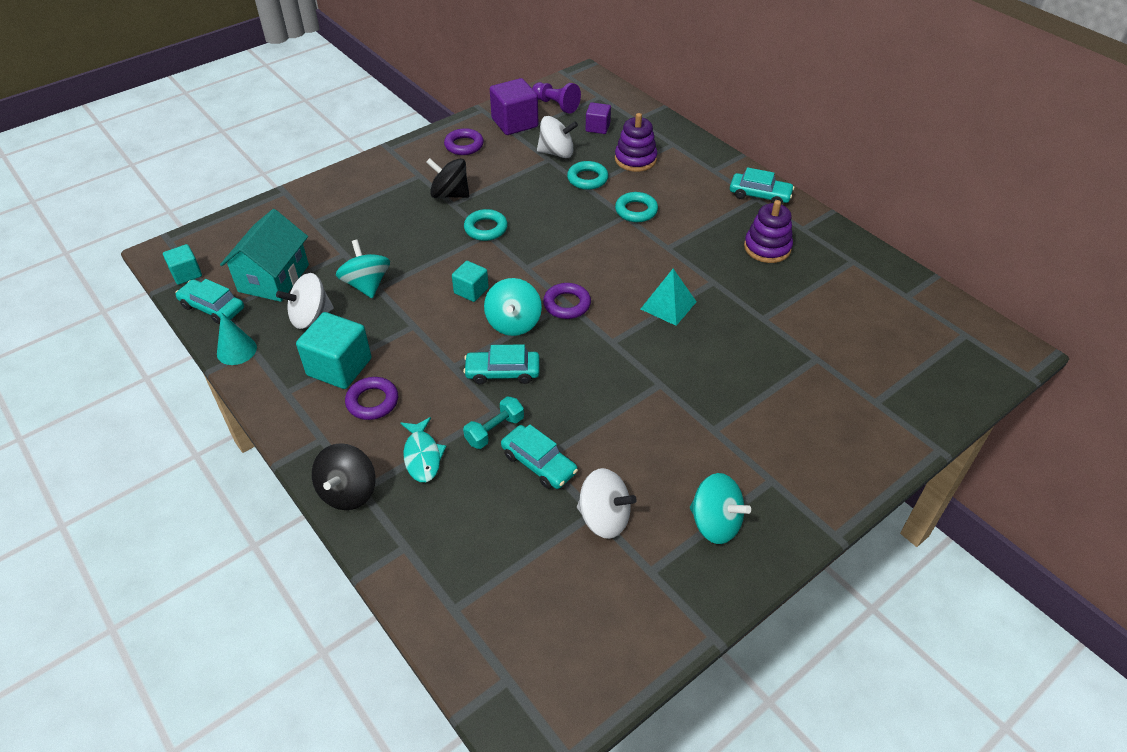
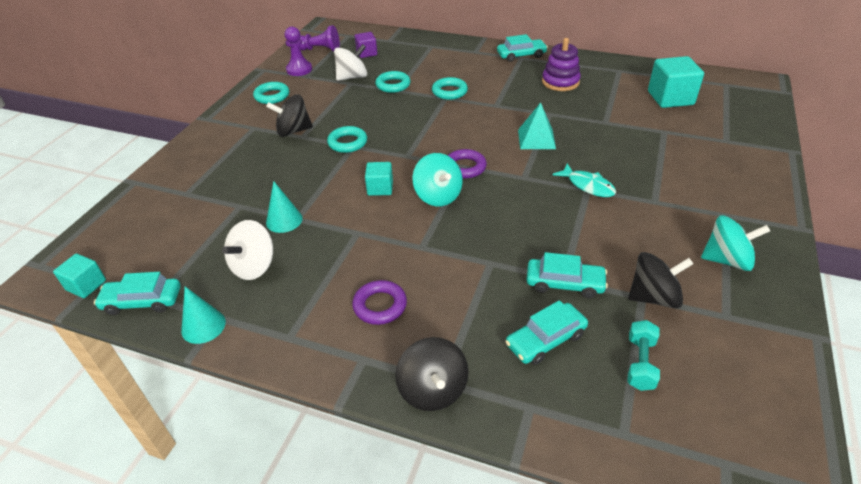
camera: 30 degrees left, 5 degrees down
turquoise house [220,209,309,302] -> none
turquoise cube [296,312,372,389] -> turquoise cube moved to [648,56,704,108]
turquoise spinning top [336,240,390,298] -> turquoise cone [266,181,302,233]
turquoise fish [400,417,446,482] -> turquoise fish moved to [553,163,616,197]
purple ring [444,128,484,155] -> turquoise ring [253,82,289,104]
turquoise car [463,344,540,385] -> turquoise car moved to [505,300,588,365]
turquoise dumbbell [463,396,524,449] -> turquoise dumbbell moved to [627,320,660,391]
purple cube [490,78,539,135] -> purple pawn [285,26,312,76]
white spinning top [577,468,637,539] -> black spinning top [628,252,693,308]
purple stacking toy [615,113,657,172] -> none

